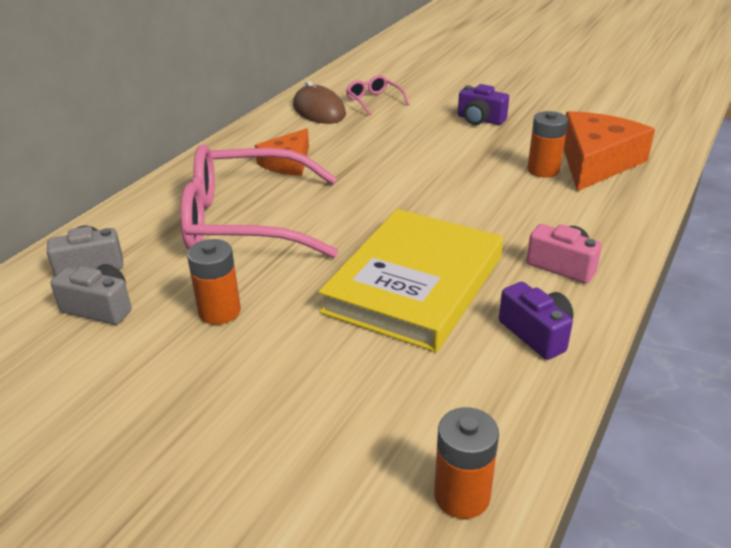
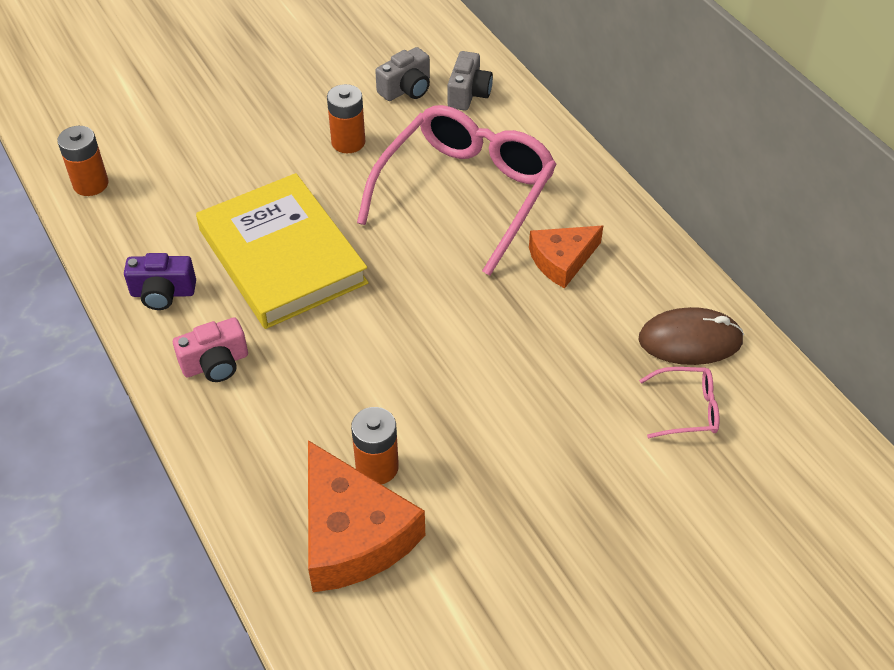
camera: 120 degrees right, 15 degrees up
orange cheese [255,128,309,176] -> orange cheese turned 90 degrees counterclockwise [529,226,603,289]
purple camera [458,84,509,125] -> none

